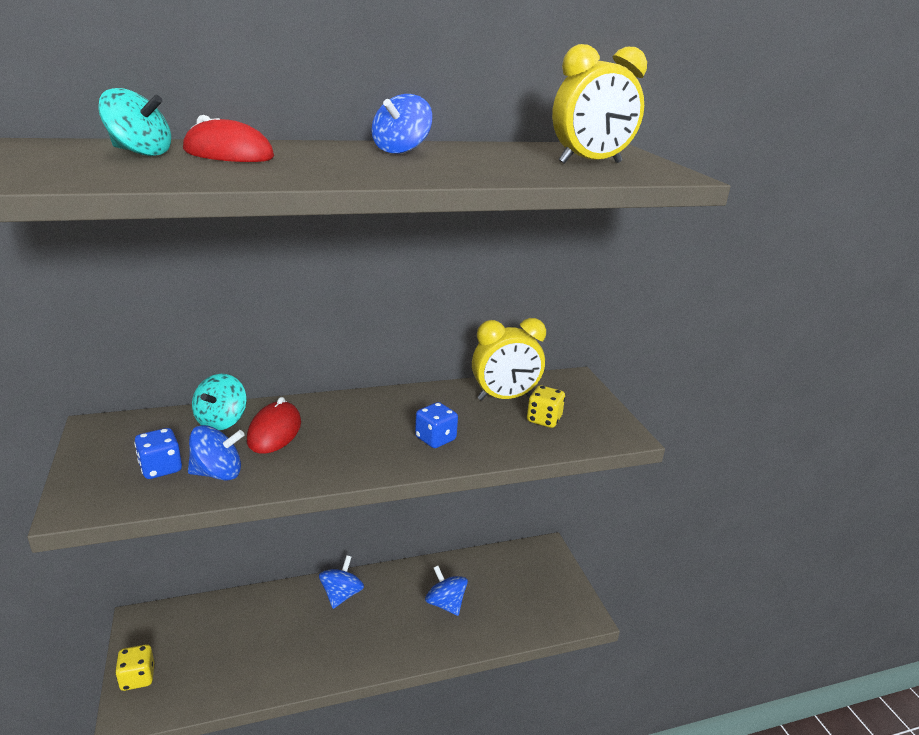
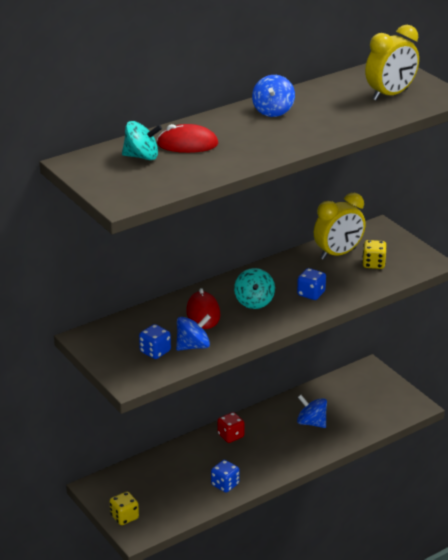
camera: 15 degrees left, 5 degrees up
turquoise spinning top [192,374,247,430] -> turquoise spinning top moved to [234,268,275,309]
blue spinning top [319,555,364,609] -> red dice [217,412,245,443]
none -> blue dice [211,460,240,493]

